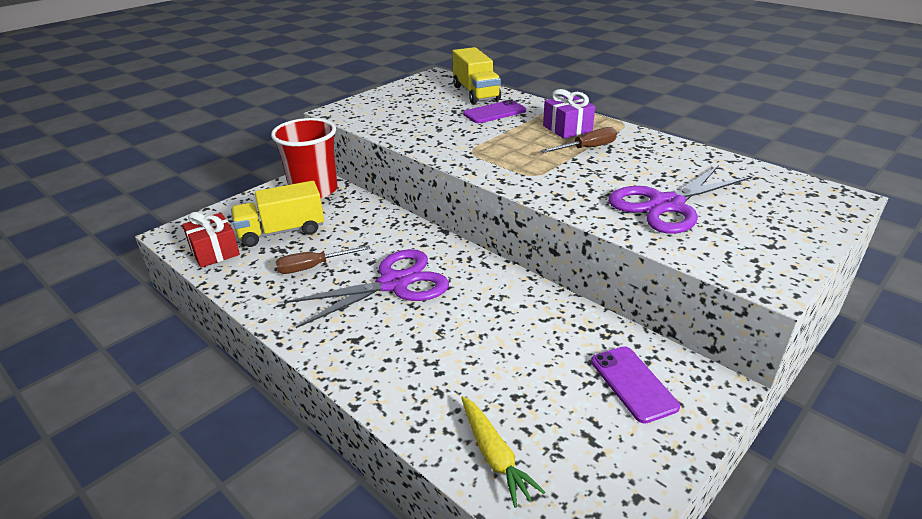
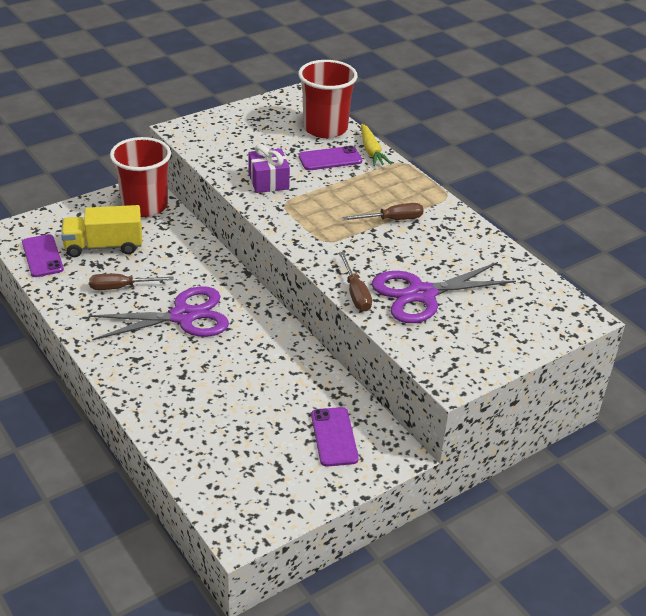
camera: 10 degrees right, 5 degrees up
red gift [182,212,240,268] -> purple phone [22,234,64,277]
yellow truck [452,47,501,104] -> red cup [298,60,358,138]
yellow carrot [461,396,545,508] -> yellow carrot moved to [361,124,392,166]
purple gift [543,89,595,139] -> purple gift moved to [248,144,290,193]
none -> brown screwdriver [339,252,372,311]

